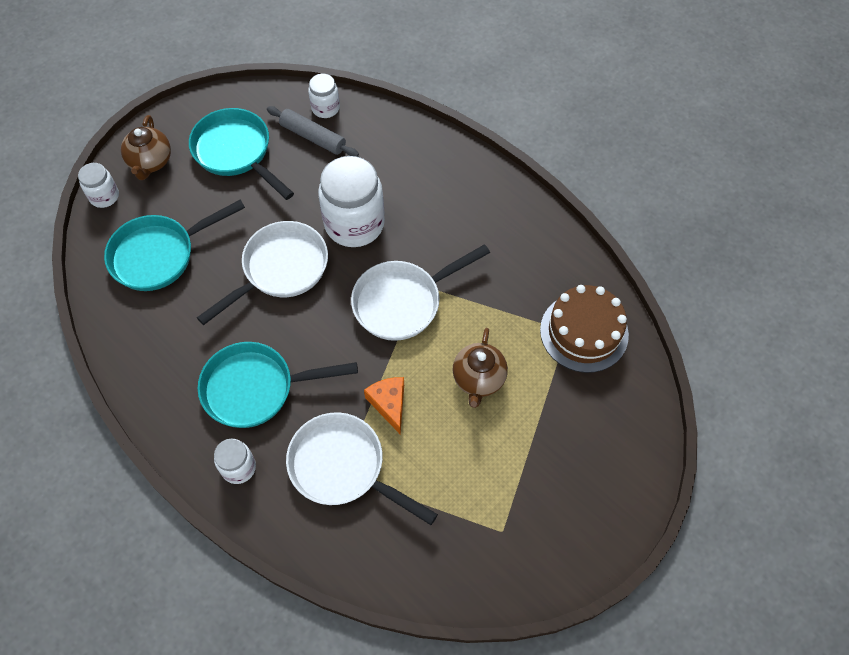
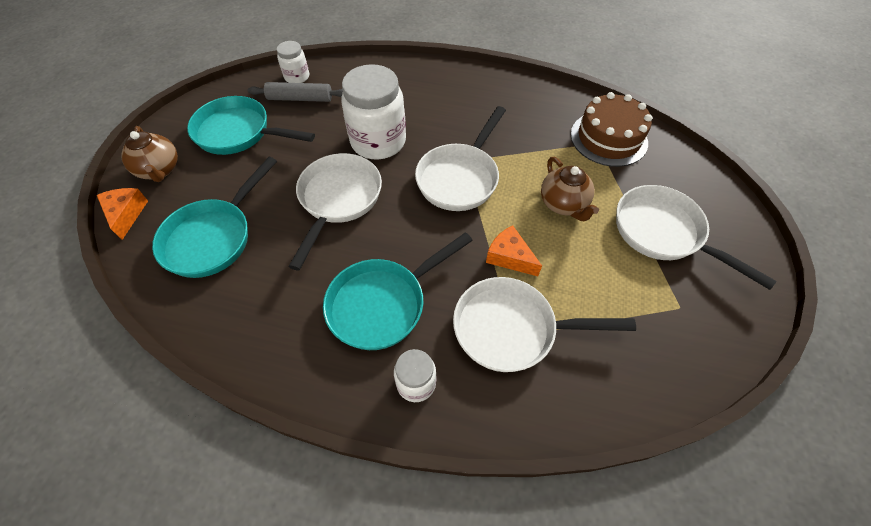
camera: 30 degrees left, 5 degrees down
white jar [78,163,119,208] -> orange cheese [97,188,148,240]
none -> white pan [616,185,777,290]

